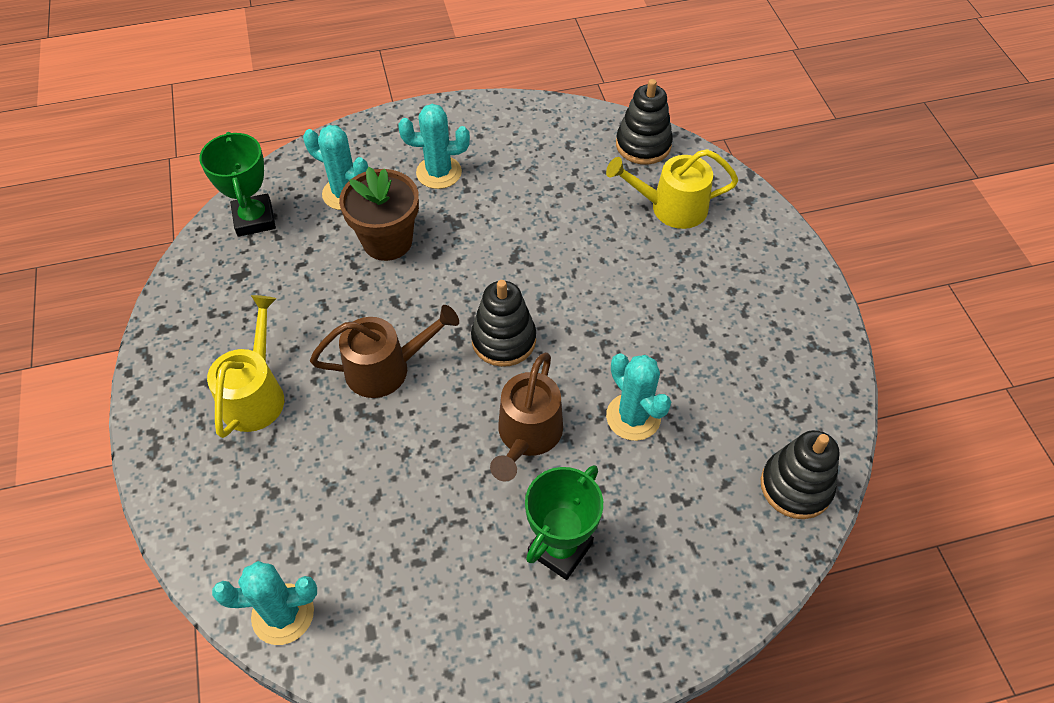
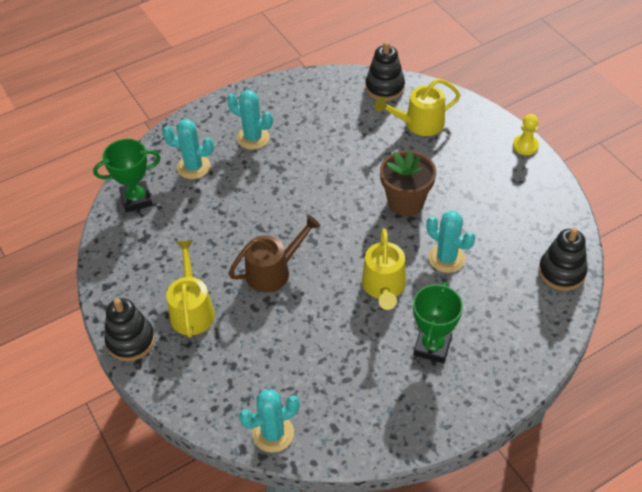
camera: 15 degrees left, 5 degrees down
green trophy [199,132,276,237] -> green trophy turned 75 degrees counterclockwise [93,139,161,213]
brown flower pot [339,167,419,261] -> brown flower pot moved to [380,150,436,216]
turquoise cactus [398,104,470,189] -> turquoise cactus turned 45 degrees clockwise [227,90,273,150]
black stacking toy [471,280,536,367] -> black stacking toy moved to [104,298,155,361]
brown watering can [490,352,563,482] -> yellow watering can [362,228,406,310]
none -> yellow pawn [513,114,539,155]

